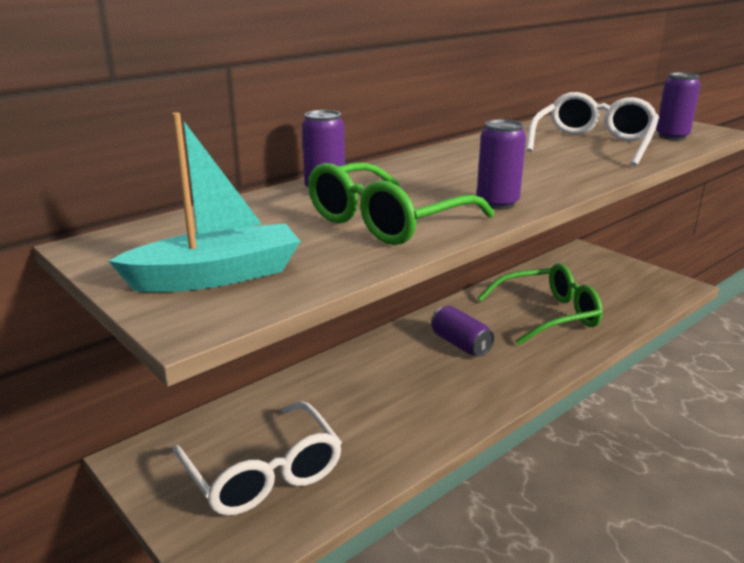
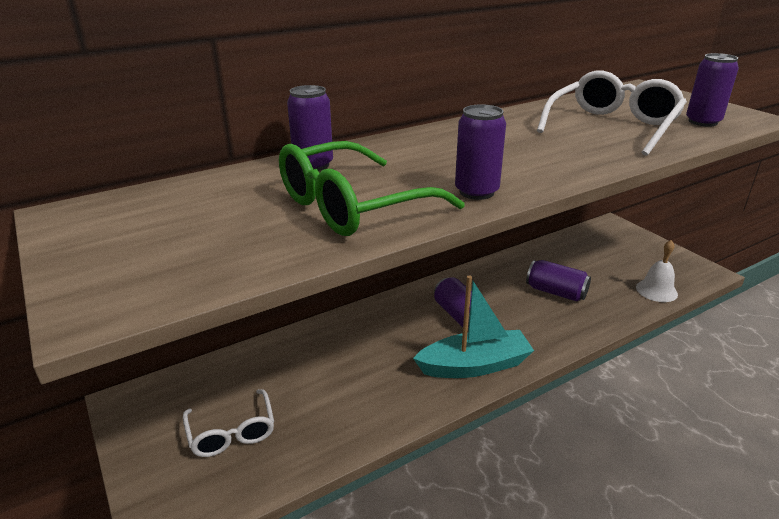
camera: 10 degrees right, 5 degrees up
turquoise boat [109,112,301,292] -> turquoise boat moved to [413,276,534,378]
white glasses [173,401,342,516] -> white glasses [183,389,274,457], size x0.61
green glasses [478,263,603,345] -> purple can [526,260,591,301]
none -> white bell [636,240,678,302]

